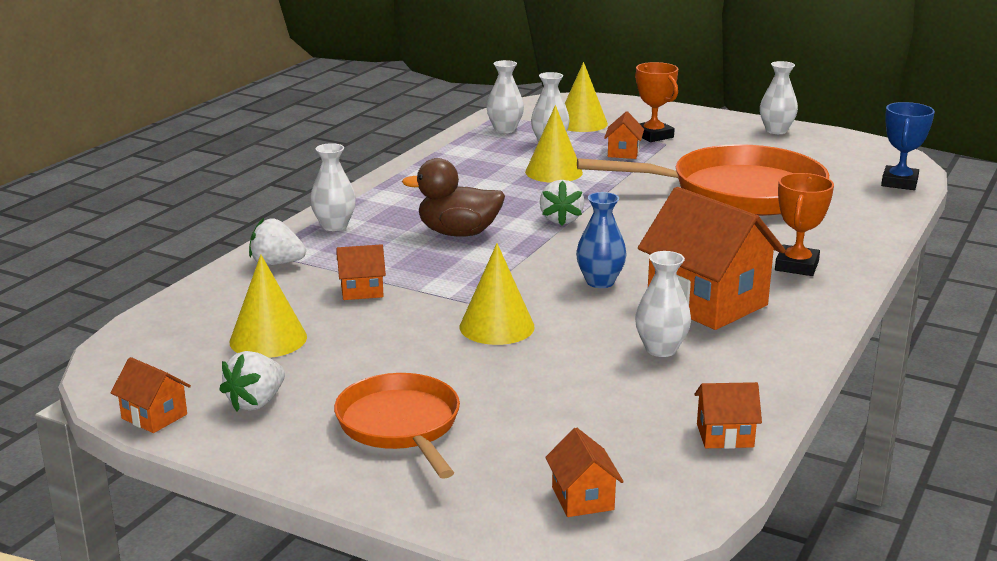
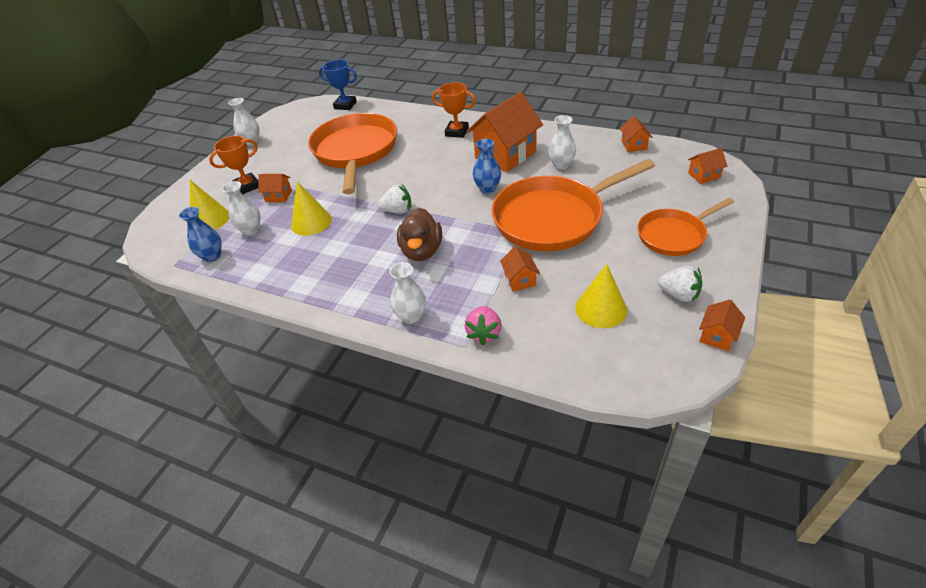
camera: 90 degrees left, 20 degrees up
white strawberry [249,218,306,265] -> pink strawberry [465,306,502,345]
yellow cone [460,243,535,345] -> orange pan [491,159,655,251]
white vase [487,60,524,133] -> blue vase [179,207,222,262]

